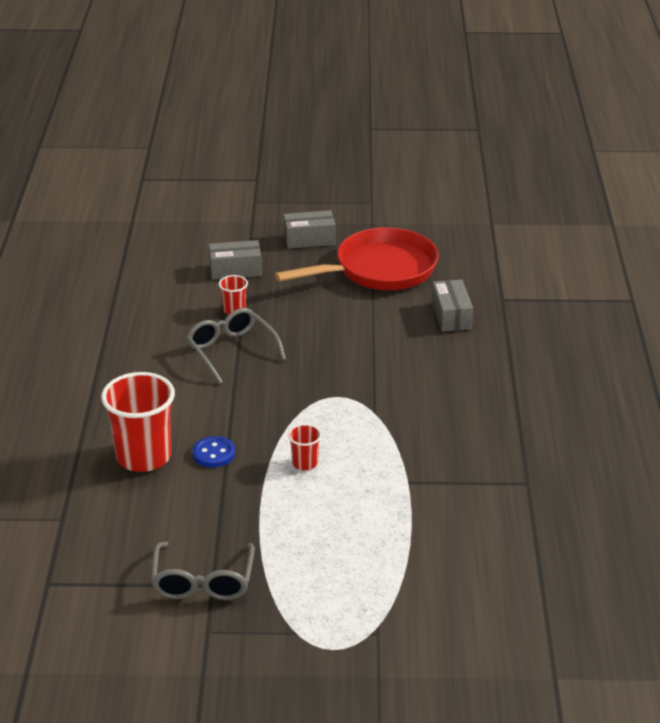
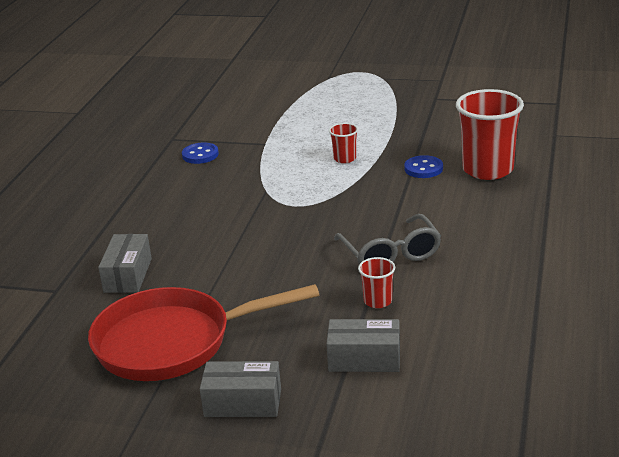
camera: 165 degrees left, 5 degrees down
grey glasses [151,542,255,600] -> none
none -> blue button [182,143,219,164]

